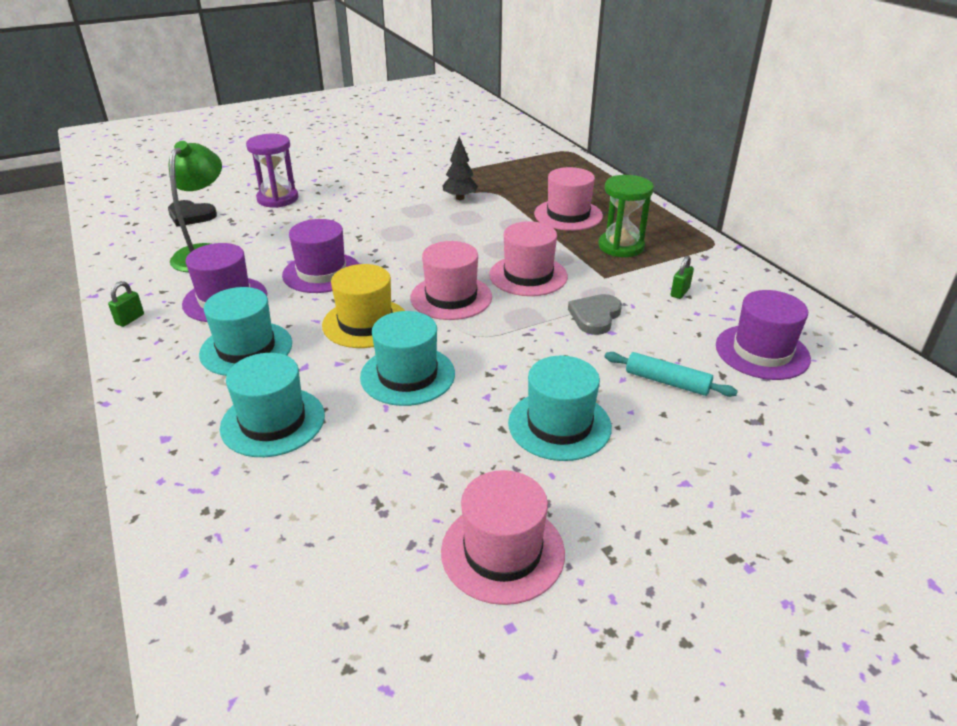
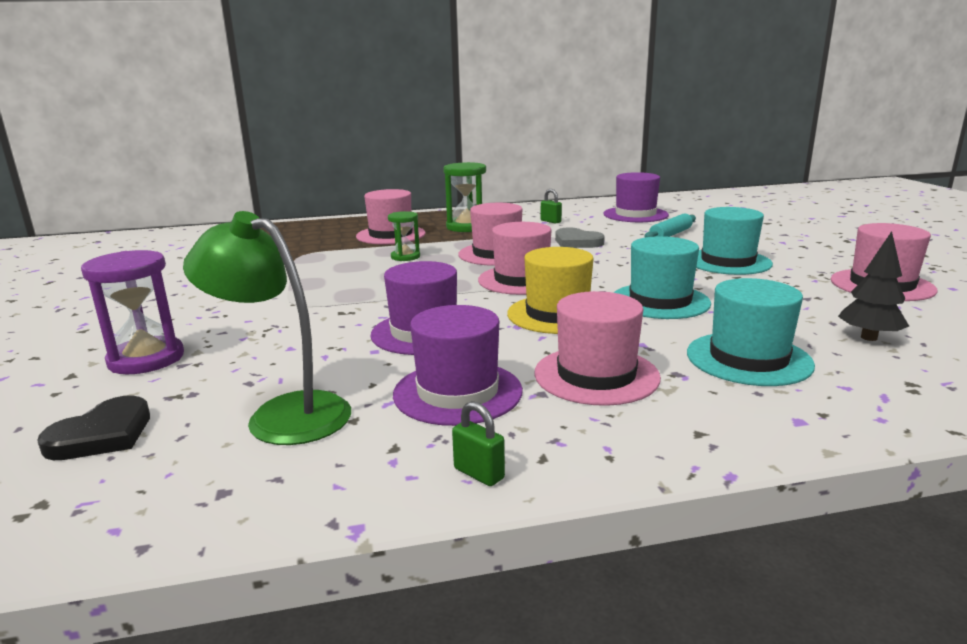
camera: 75 degrees left, 15 degrees down
turquoise hat [199,287,292,376] -> pink hat [534,291,661,406]
black tree [442,136,478,200] -> black tree moved to [838,231,909,341]
none -> green hourglass [388,211,420,261]

